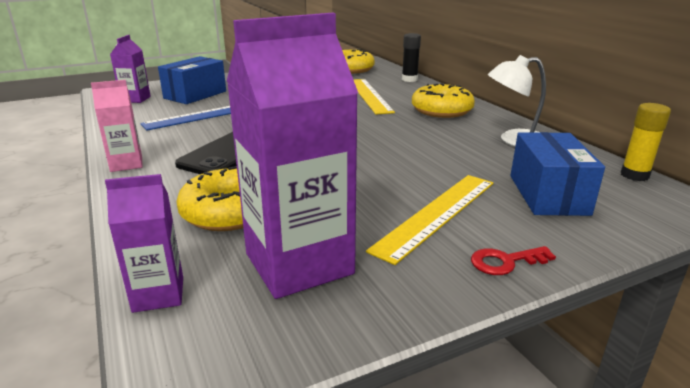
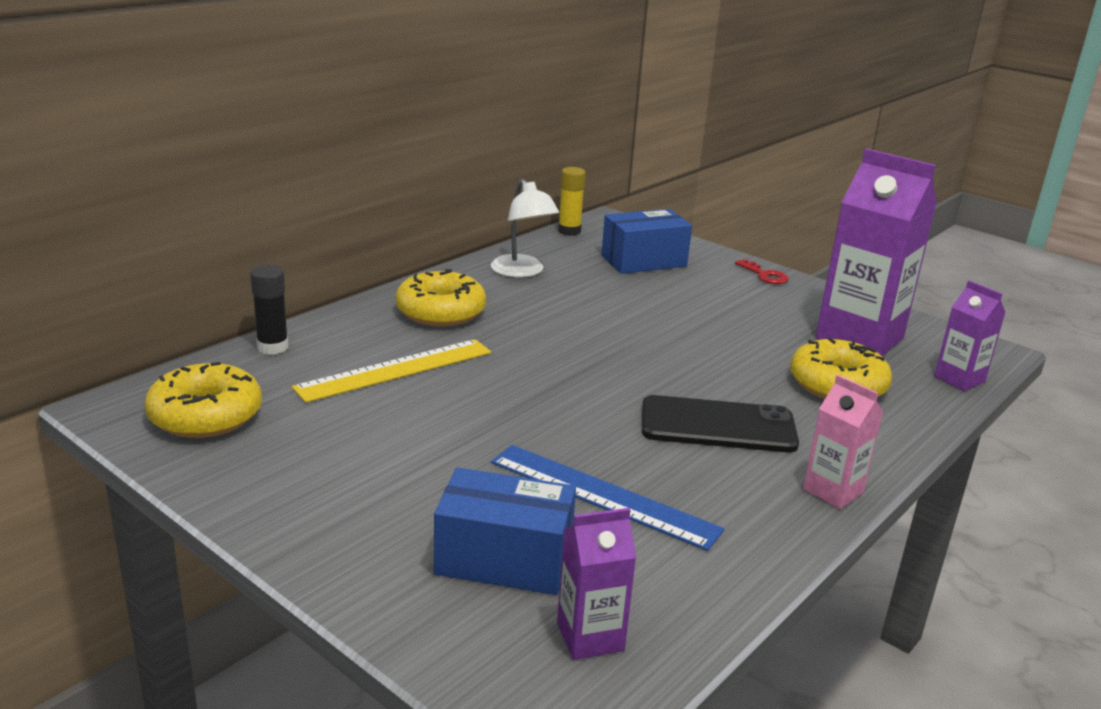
camera: 115 degrees left, 0 degrees up
yellow ruler [366,175,494,265] -> none

